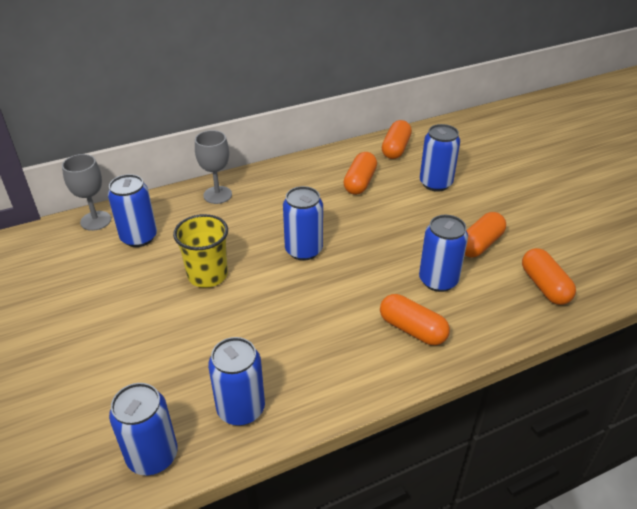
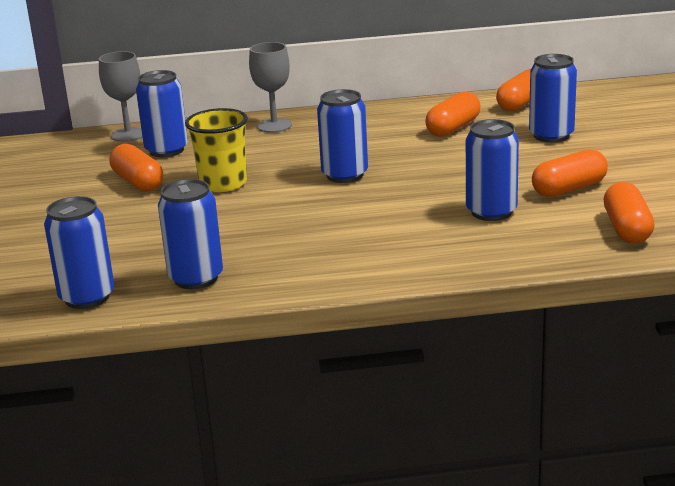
camera: 20 degrees right, 15 degrees down
orange capsule [380,294,450,345] -> orange capsule moved to [109,144,163,191]

